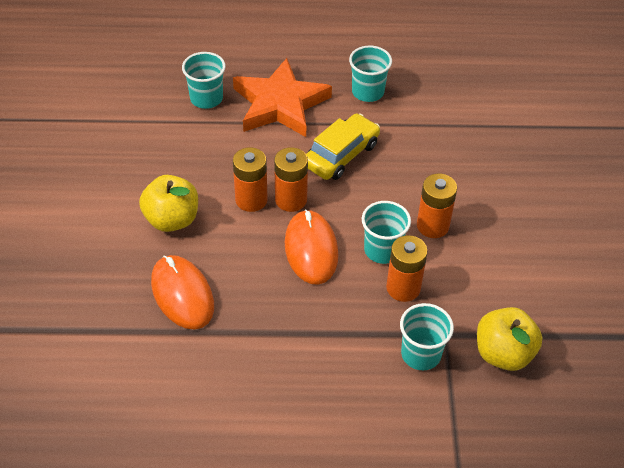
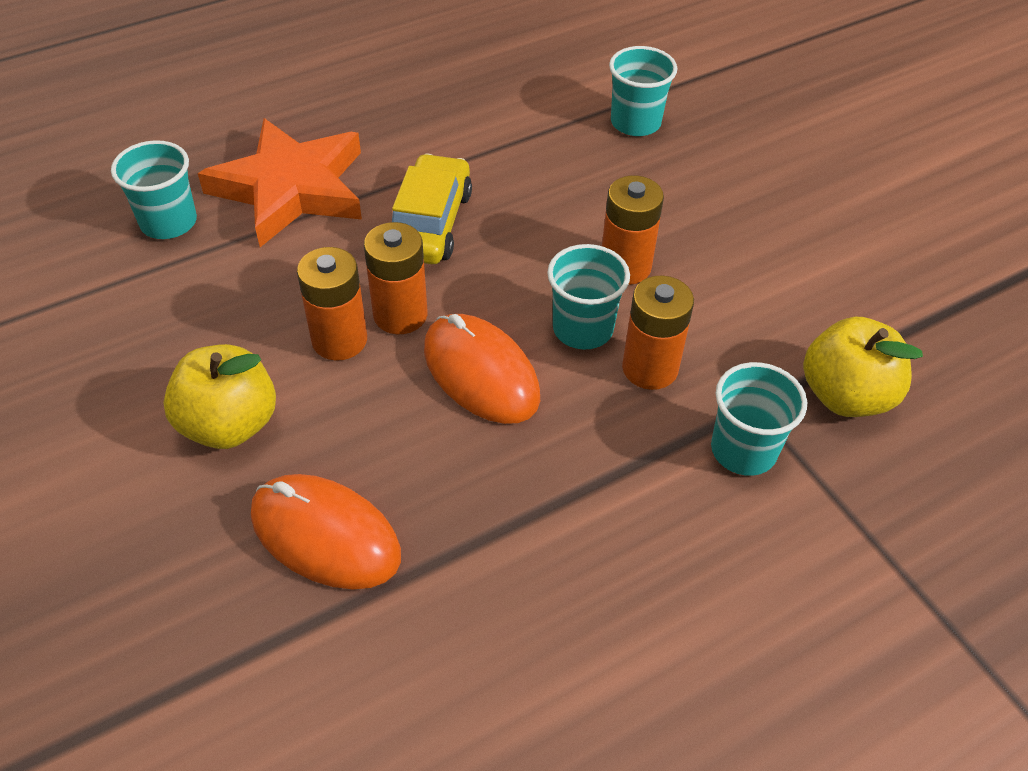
camera: 30 degrees left, 0 degrees up
turquoise cup [349,45,392,102] -> turquoise cup moved to [609,46,677,136]

